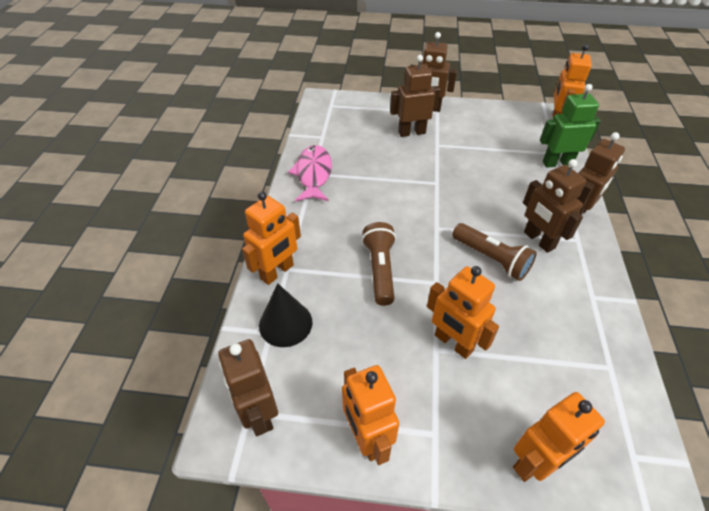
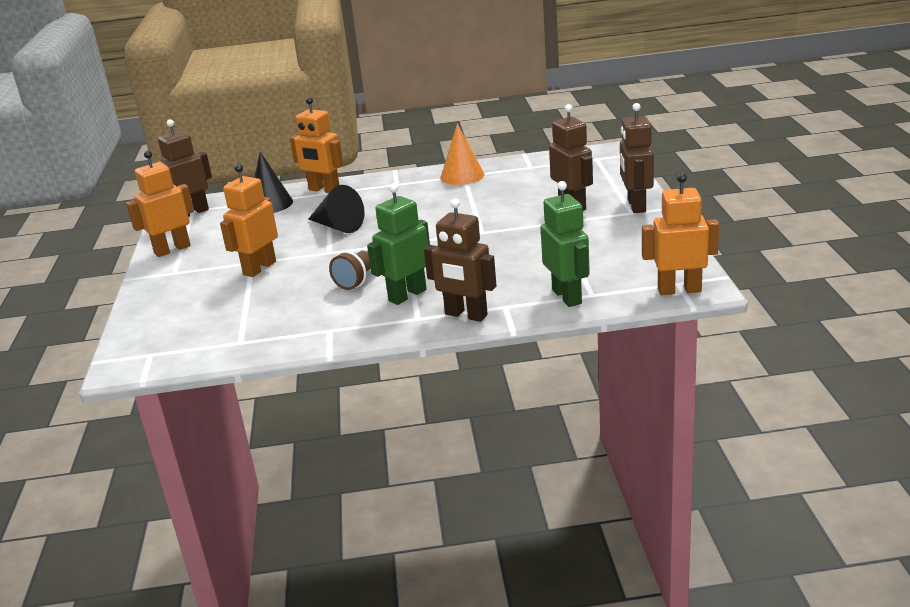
camera: 80 degrees right, 20 degrees down
pink fish [288,145,332,202] -> orange cone [440,123,484,185]
brown flashlight [362,222,396,306] -> black cone [308,185,365,233]
orange robot [513,392,605,482] -> none
brown robot [523,159,586,253] -> green robot [367,183,430,305]

